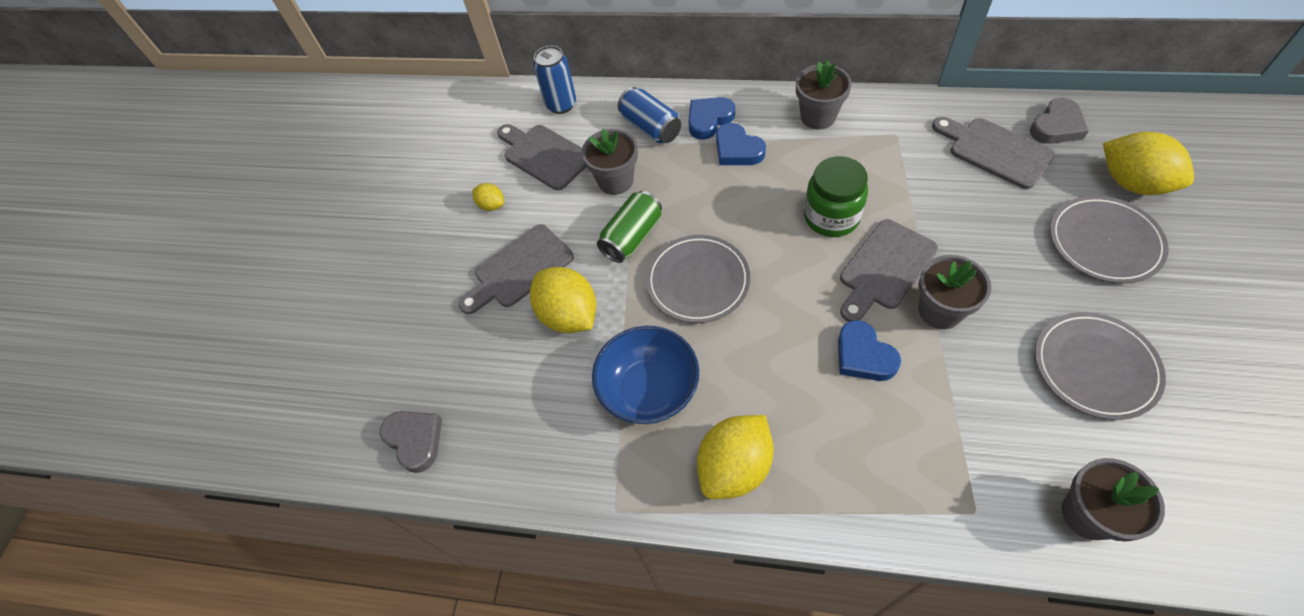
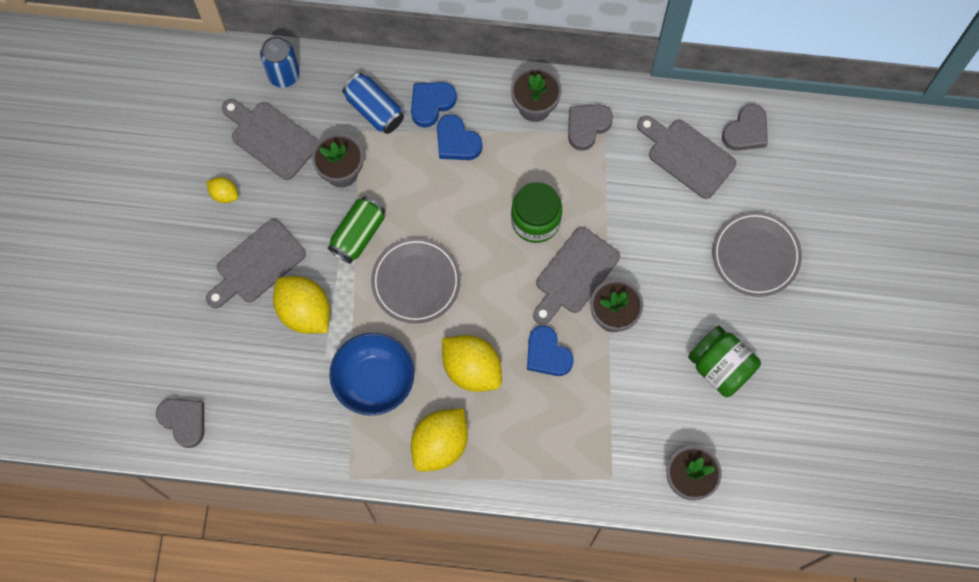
camera: 10 degrees left, 15 degrees up
grey plate [1035,312,1166,420] -> green jar [688,326,761,397]
yellow lemon [1103,132,1194,195] -> yellow lemon moved to [442,335,502,392]
none -> grey heart [568,104,613,151]

